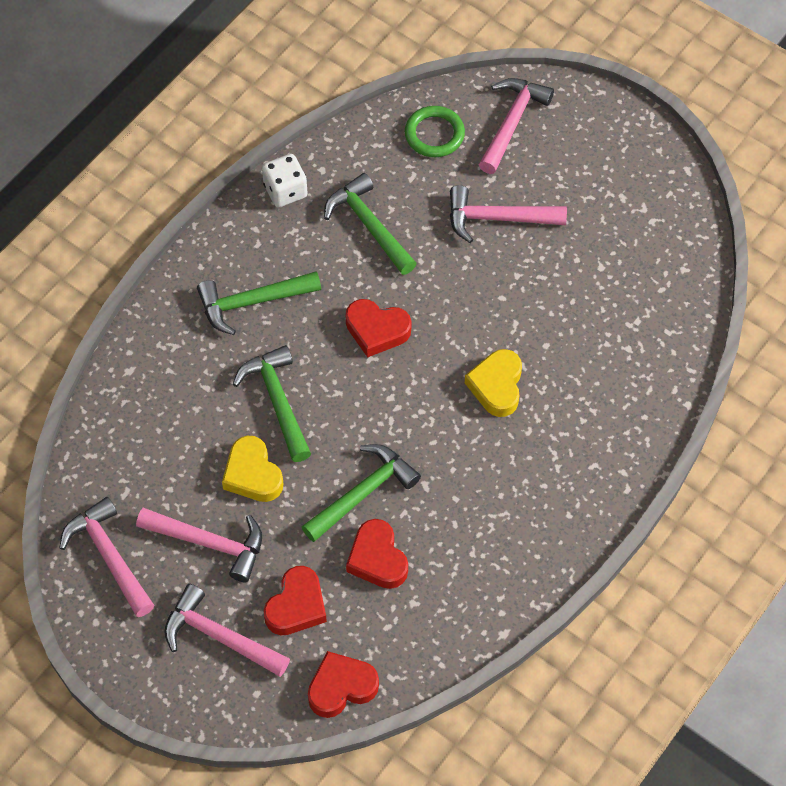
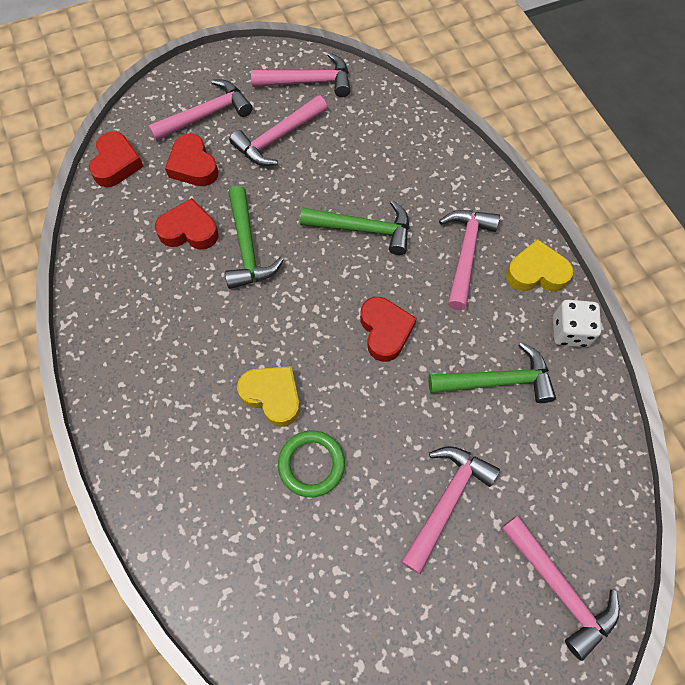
camera: 120 degrees right, 5 degrees up
green hammer [197,271,321,335] -> pink hammer [439,210,500,310]
yellow heart [222,436,283,502] -> yellow heart moved to [506,239,573,291]
red heart [346,299,411,358] -> red heart turned 120 degrees clockwise [360,297,417,362]
green ring [405,106,465,157] -> green ring moved to [278,431,345,497]

